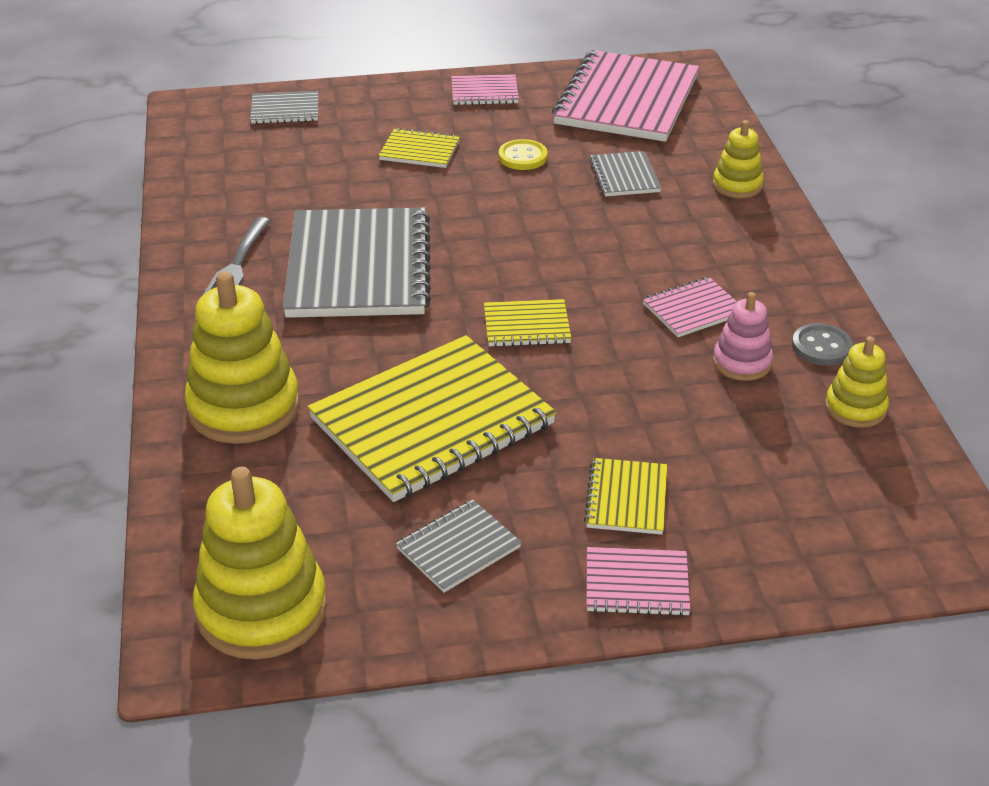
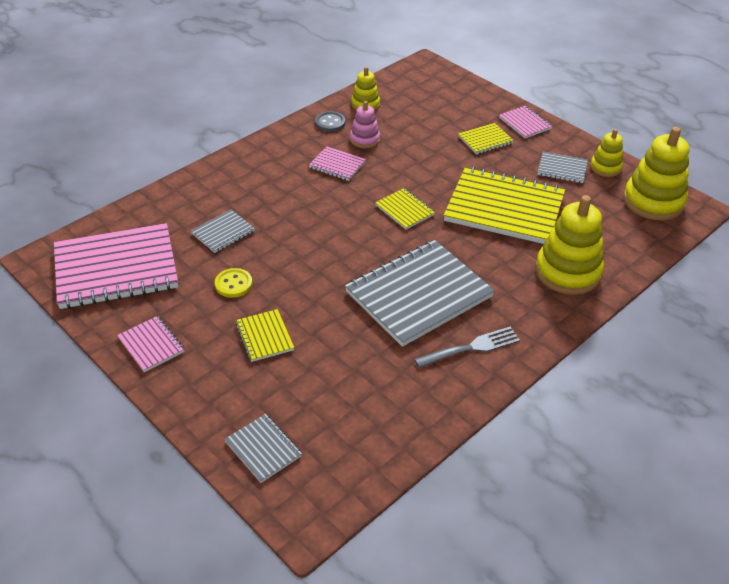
camera: 125 degrees left, 5 degrees up
yellow stacking toy [713,120,764,198] -> yellow stacking toy moved to [590,129,623,177]

